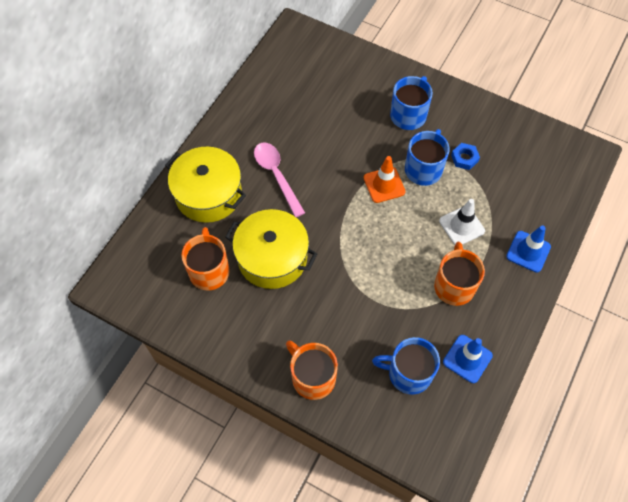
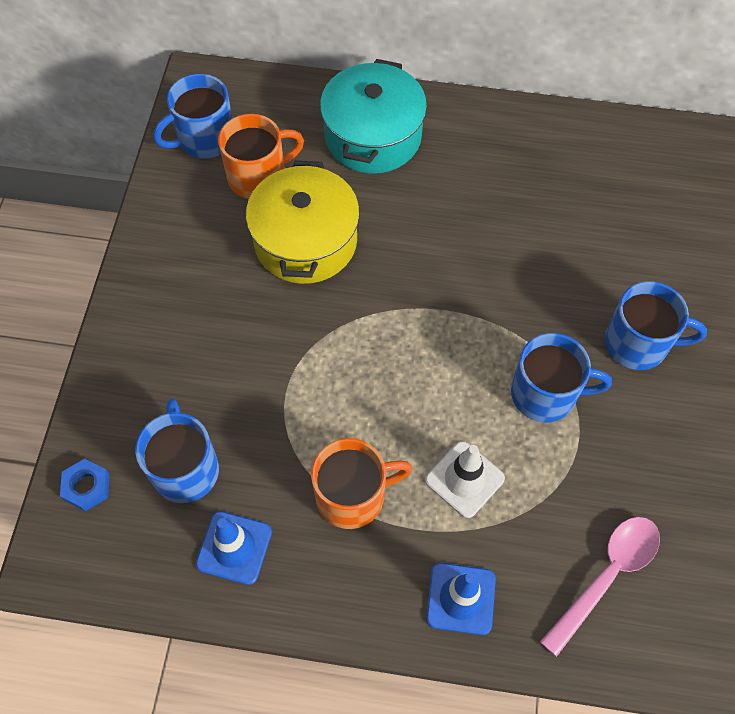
camera: 70 degrees right, 0 degrees up
yellow pot [165,147,246,223] -> turquoise pot [320,59,427,174]
pink spoon [254,142,305,217] -> pink spoon moved to [540,517,660,657]
orange mug [286,340,338,400] -> none
orange traffic cone [364,156,406,203] -> none
blue nut [451,143,480,170] -> blue nut moved to [60,459,110,511]
none -> blue mug [153,74,232,158]

